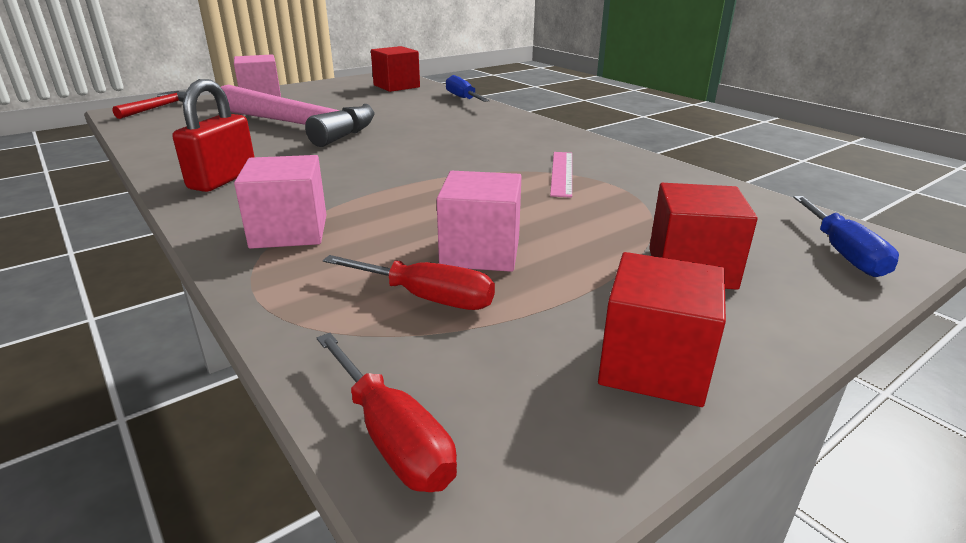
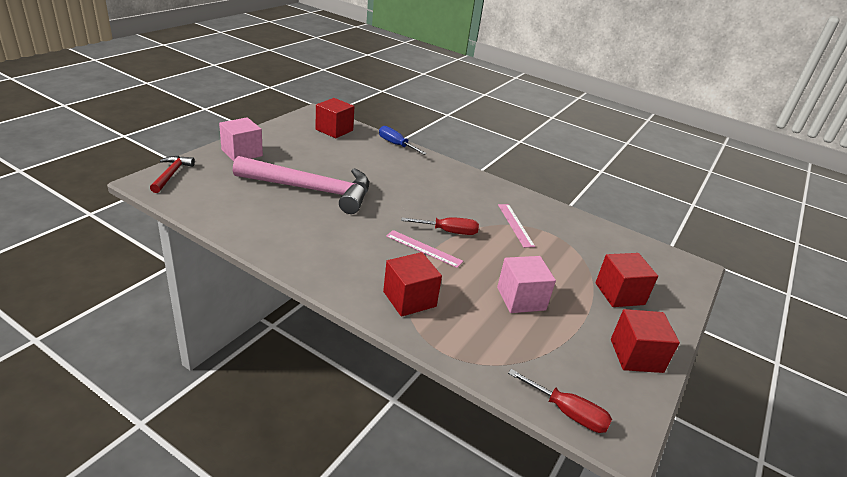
camera: 25 degrees left, 5 degrees up
red padlock [172,79,254,192] -> none
pink cube [234,155,326,249] -> red cube [383,252,442,317]
red screwdriver [323,255,495,310] -> red screwdriver moved to [401,217,479,235]
blue screwdriver [793,196,899,277] -> none
none -> pink ruler [386,230,463,268]

